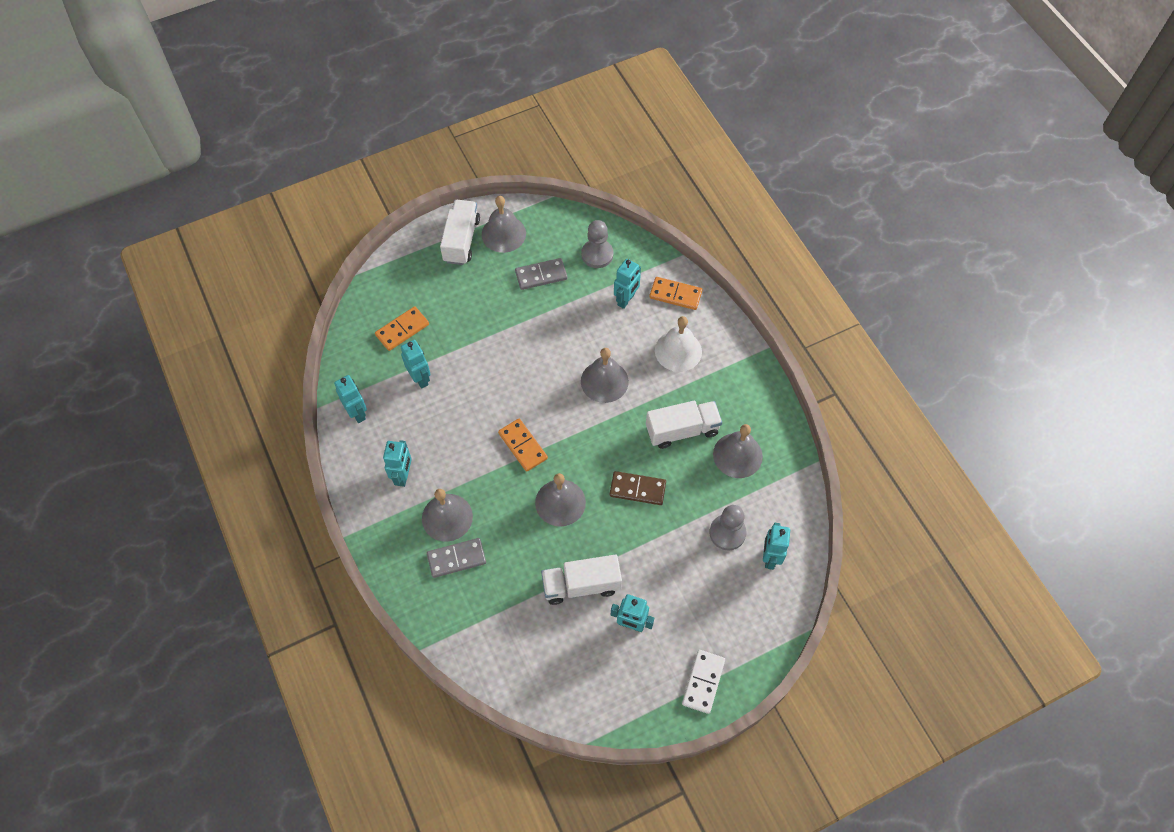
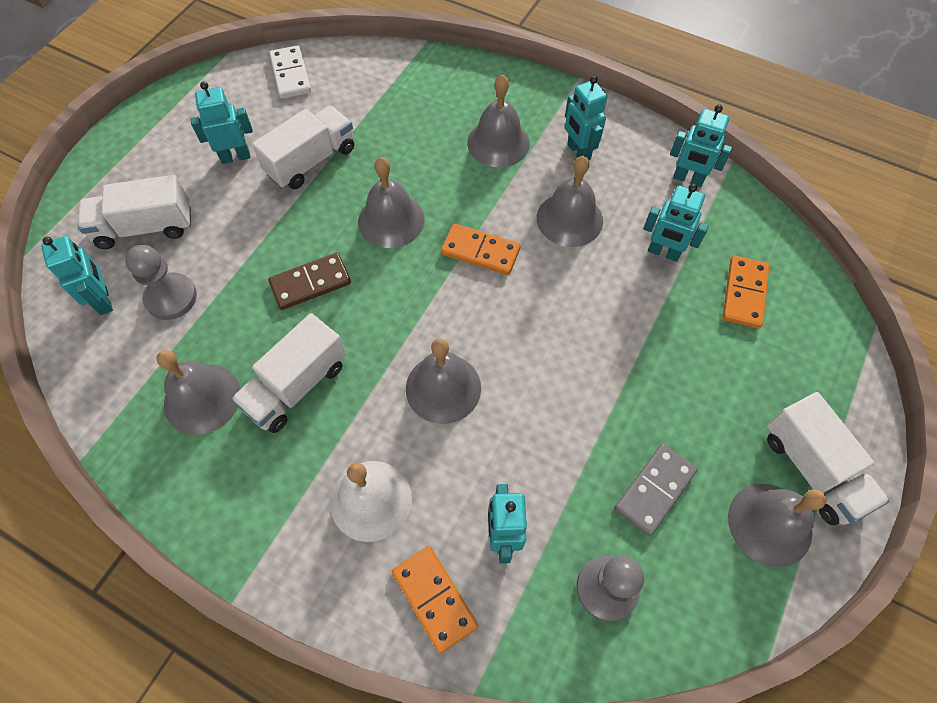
camera: 145 degrees right, 0 degrees up
grey domino [427,538,486,578] -> none
orange domino [649,277,702,310] -> orange domino turned 75 degrees clockwise [392,546,478,653]
white domino [682,650,725,714] -> white domino moved to [269,45,311,99]
none -> white truck [78,175,191,249]
none -> grey bell [537,156,603,247]

